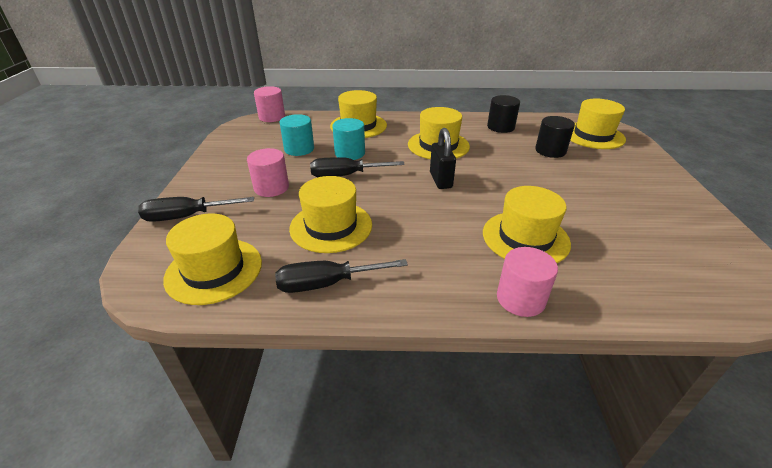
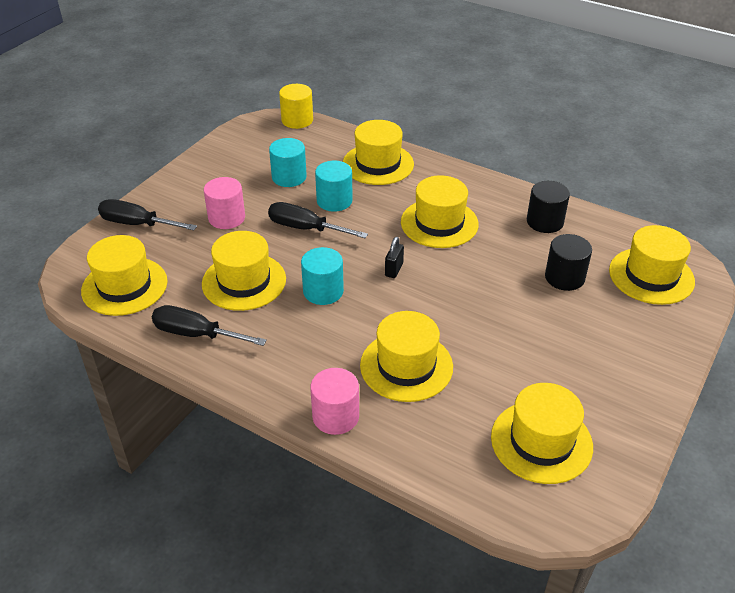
camera: 30 degrees right, 5 degrees up
pink cylinder [254,86,285,122] -> yellow cylinder [279,84,313,129]
black padlock [430,128,456,189] -> black padlock [385,237,404,278], size x0.63
none -> turquoise cylinder [301,247,344,305]
none -> yellow hat [491,383,593,484]

